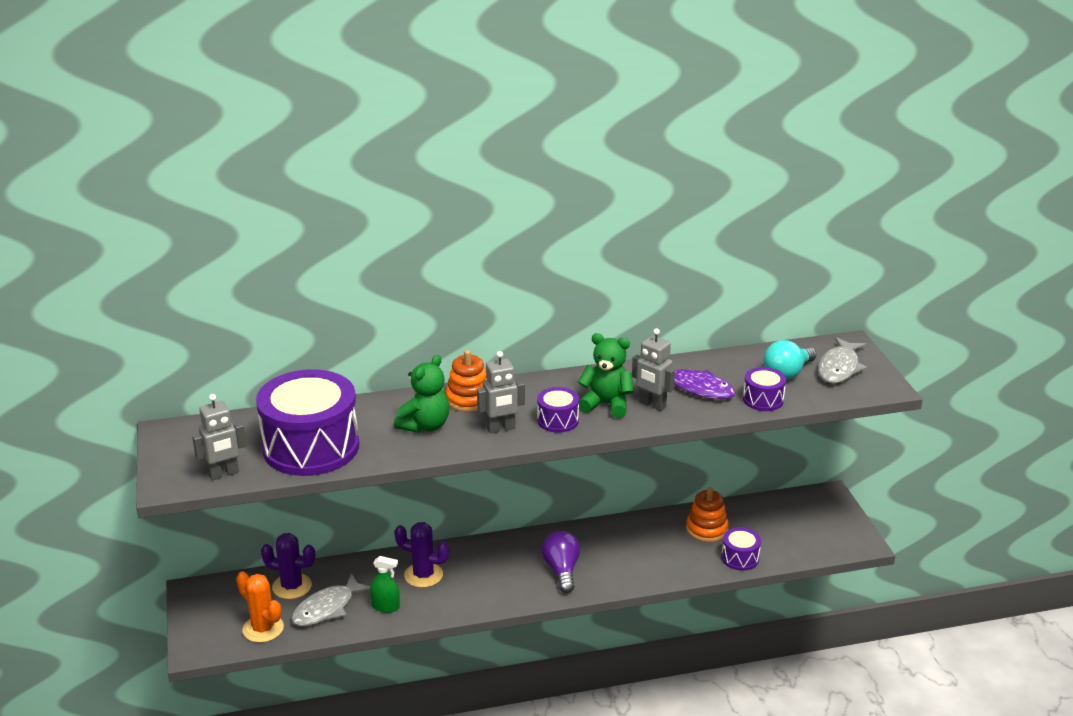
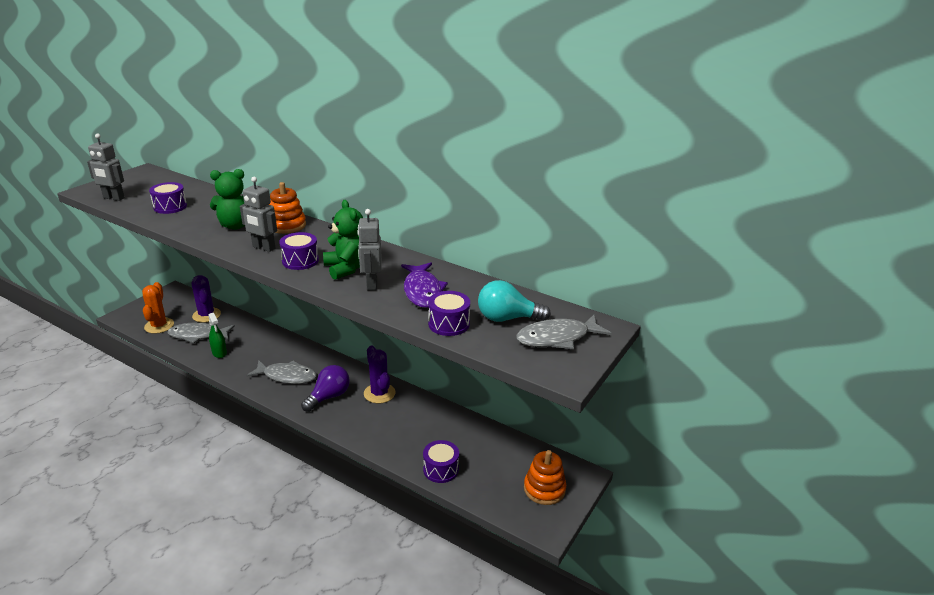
camera: 45 degrees right, 0 degrees up
purple drum [256,369,359,476] -> purple drum [149,182,187,214], size x0.44
purple cactus [394,522,449,588] -> purple cactus moved to [364,345,396,403]
orange stacking toy [686,487,729,542] -> orange stacking toy moved to [524,450,566,505]
none -> grey fish [247,360,317,384]

